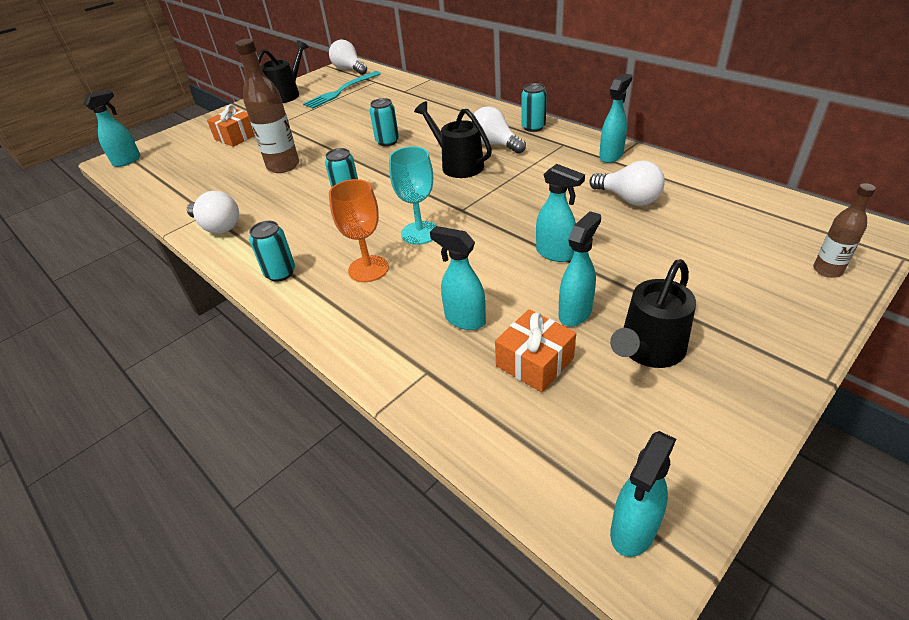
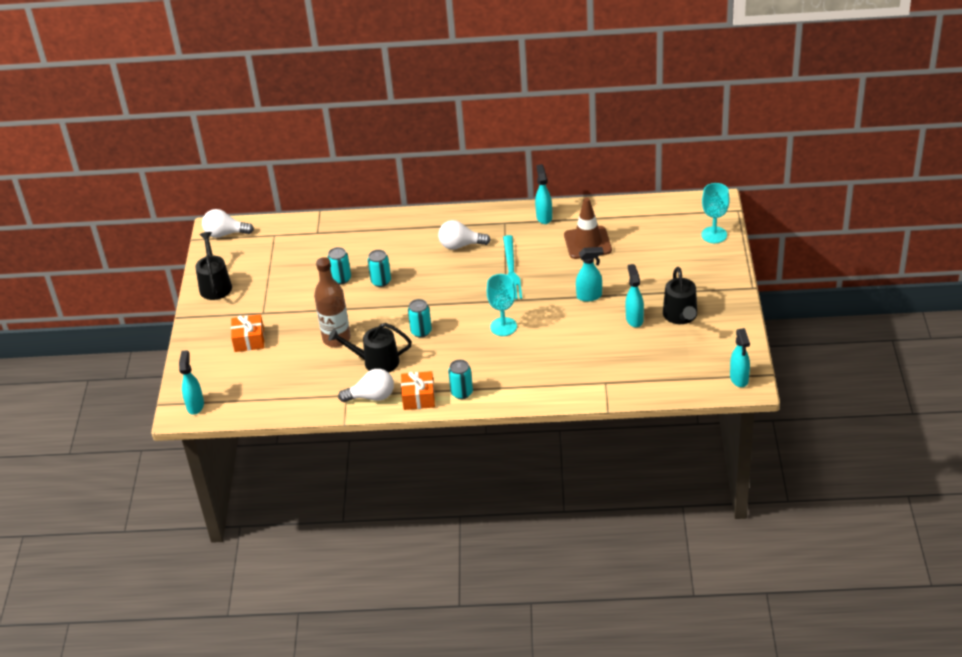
camera: 45 degrees left, 0 degrees up
turquoise fork [303,71,381,108] -> turquoise fork moved to [503,235,522,300]
orange goblet [329,179,389,282] -> none
black watering can [414,101,492,178] -> black watering can moved to [328,323,412,373]
turquoise spray bottle [430,226,486,330] -> none
orange gift [495,309,576,393] -> orange gift moved to [401,371,435,410]
turquoise can [521,83,547,132] -> turquoise can moved to [327,247,351,285]
white light bulb [589,160,665,206] -> brown traffic cone [564,197,612,259]
brown bottle [813,183,876,278] -> turquoise goblet [701,183,730,243]

